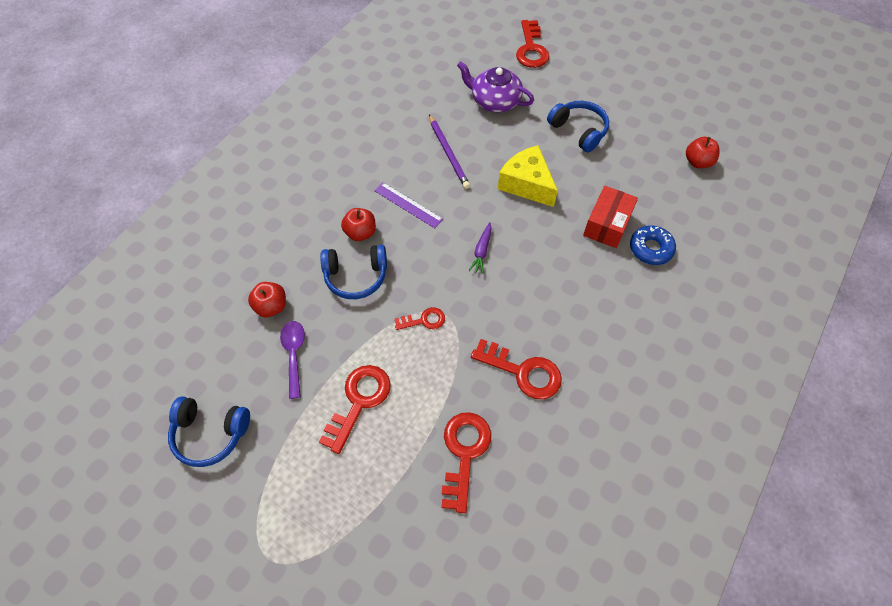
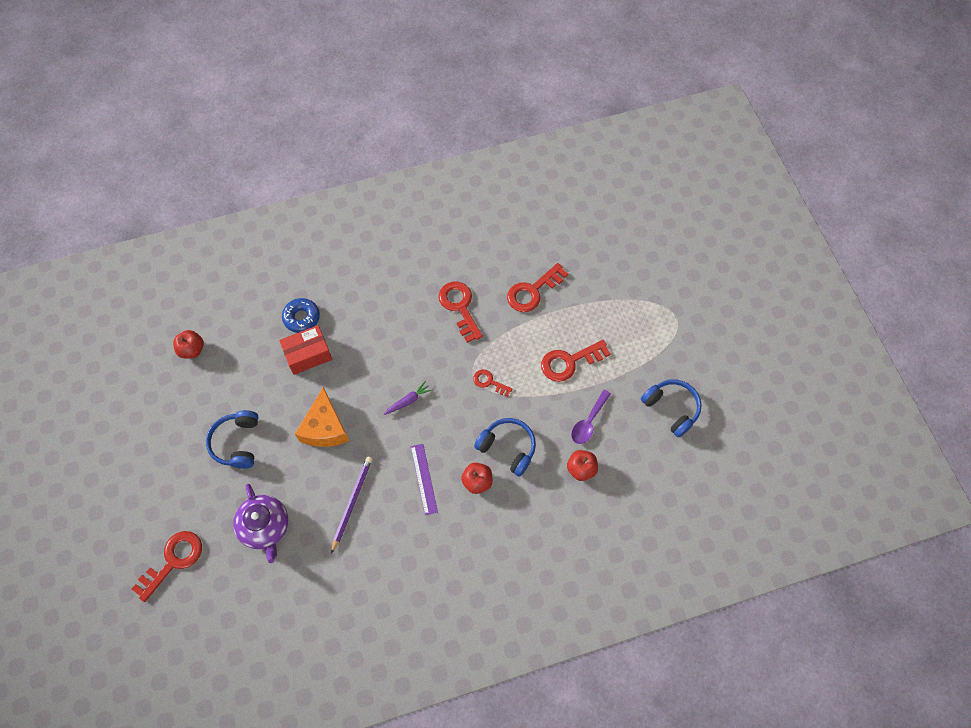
camera: 140 degrees left, 5 degrees up
yellow cheese [498,145,558,207] -> orange cheese [295,387,349,447]

